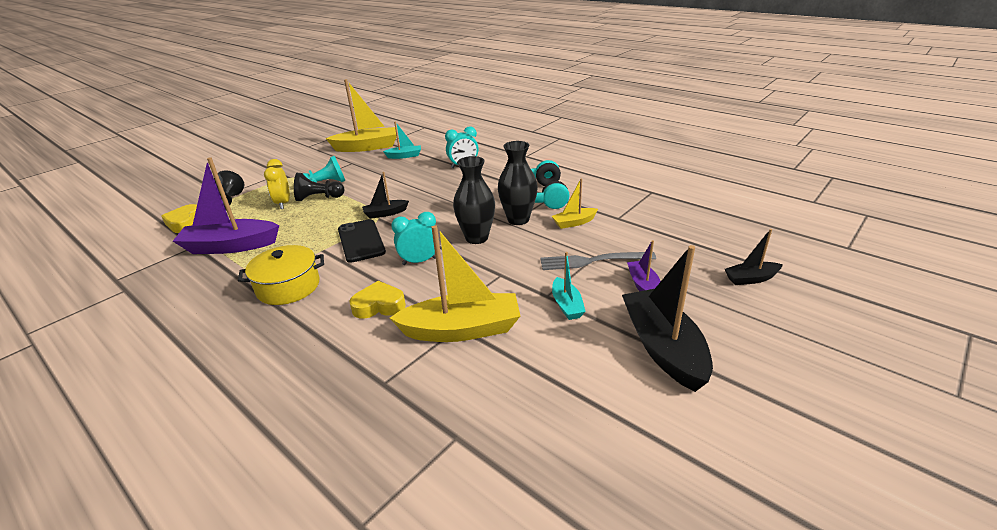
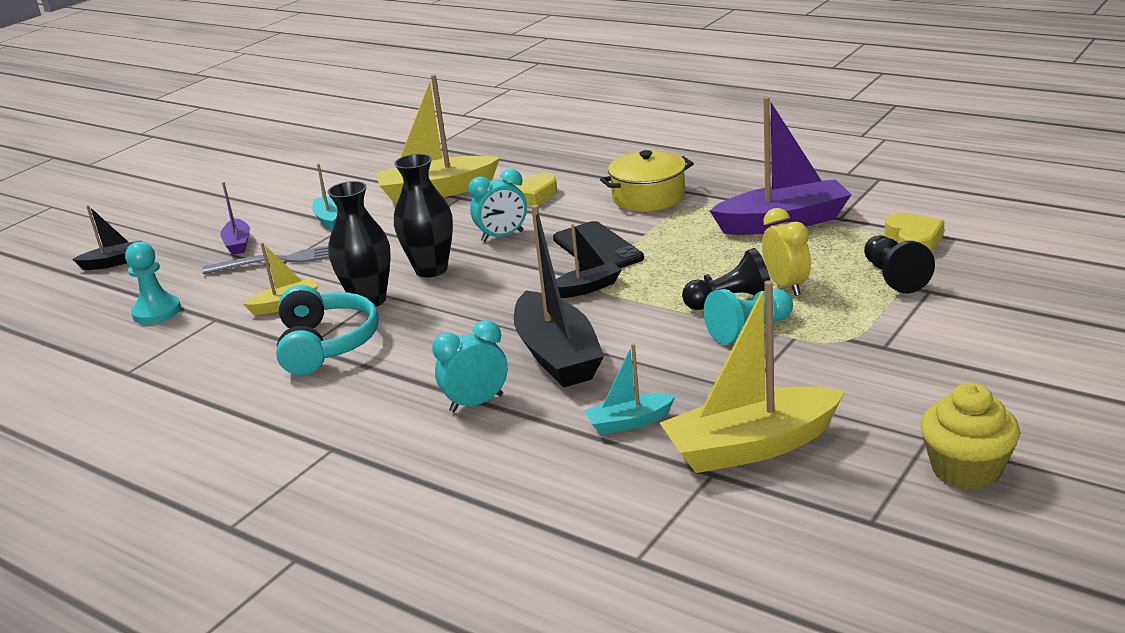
camera: 175 degrees right, 5 degrees down
black boat [622,245,713,392] -> black boat moved to [514,205,604,387]
none -> turquoise pawn [125,242,181,324]
none -> yellow cupcake [920,383,1020,490]

